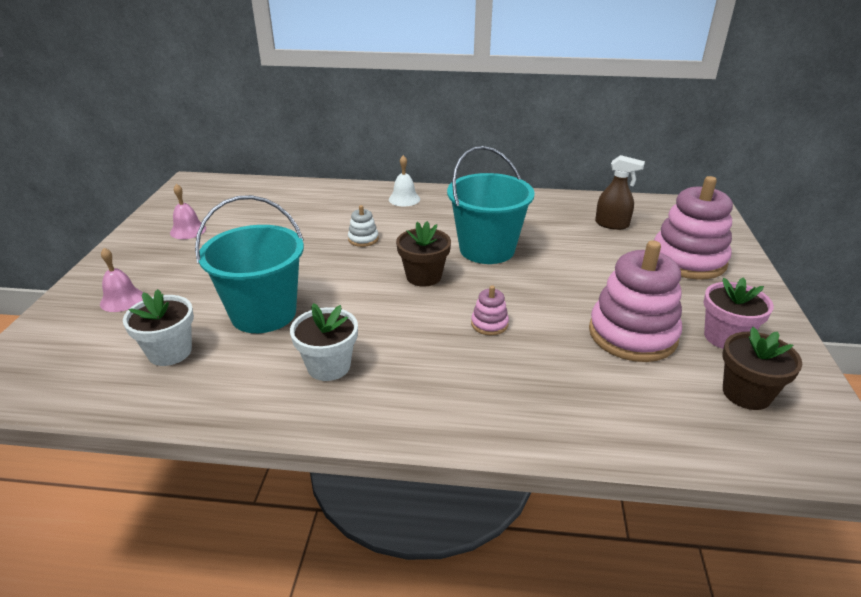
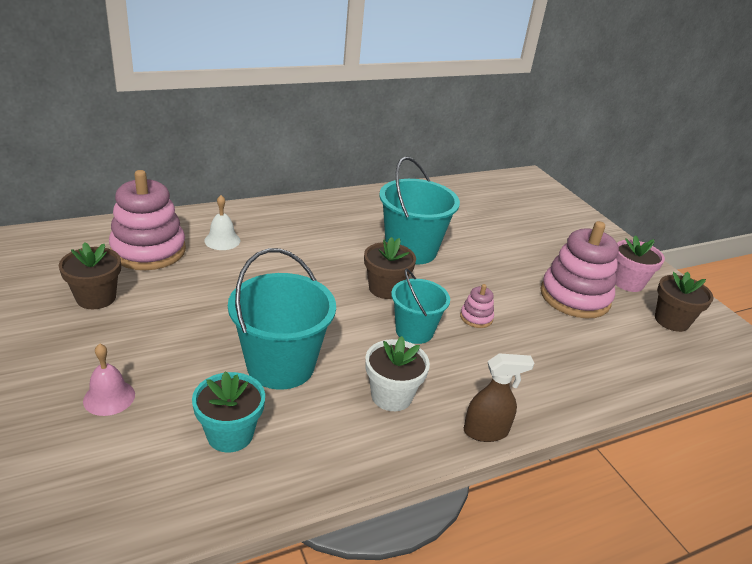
camera: 35 degrees left, 0 degrees up
white flower pot [123,289,194,366] -> turquoise flower pot [192,372,265,452]
pink bell [170,184,206,239] -> brown flower pot [59,242,121,309]
white stacking toy [348,205,379,247] -> none
white bell [389,155,420,206] -> white bell moved to [204,195,240,250]
brown spray bottle [595,155,645,230] -> brown spray bottle moved to [464,353,534,442]
pink stacking toy [654,176,733,280] -> pink stacking toy moved to [109,170,186,270]
none -> turquoise bucket [391,269,450,344]

